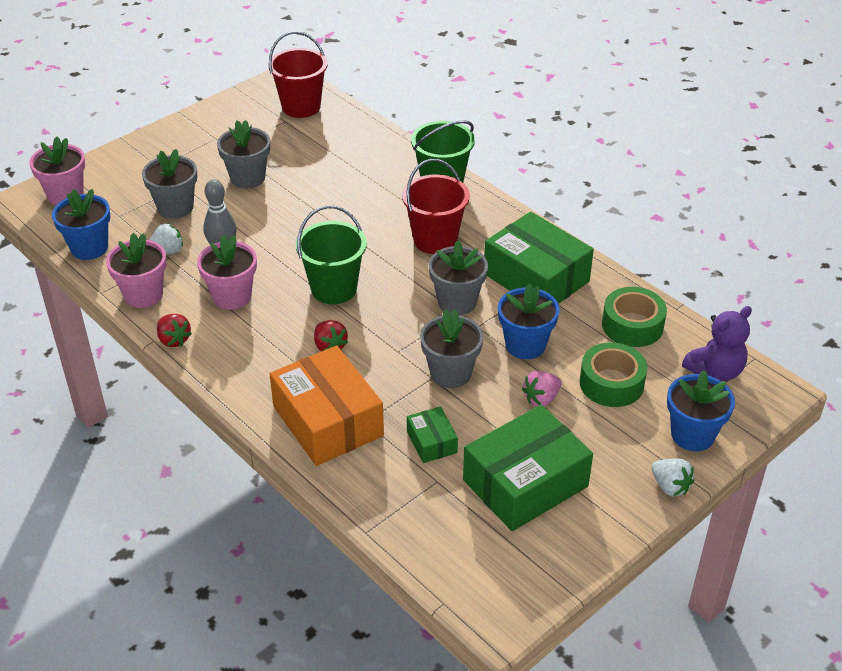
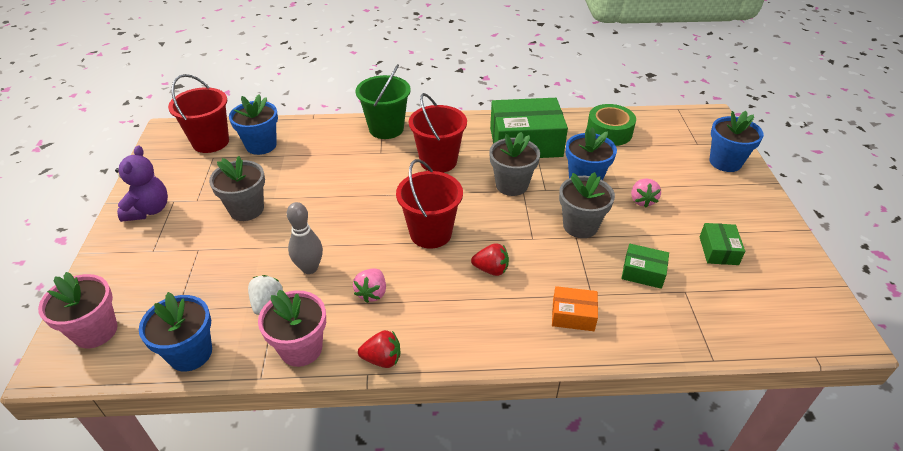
camera: 50 degrees left, 0 degrees up
grey flower pot [142,149,197,219] -> none
pink flower pot [197,234,257,310] -> pink strawberry [353,269,386,303]
orange box [270,346,384,466] -> orange box [552,286,598,331], size x0.48
green bucket [296,205,367,304] -> red bucket [396,159,463,249]
green box [463,405,593,531] -> green box [699,223,745,265], size x0.48
green tape [580,342,647,407] -> none
white strawberry [651,458,694,496] -> none
purple teddy bear [682,306,752,381] -> purple teddy bear moved to [115,146,168,222]
none -> blue flower pot [229,94,278,155]

